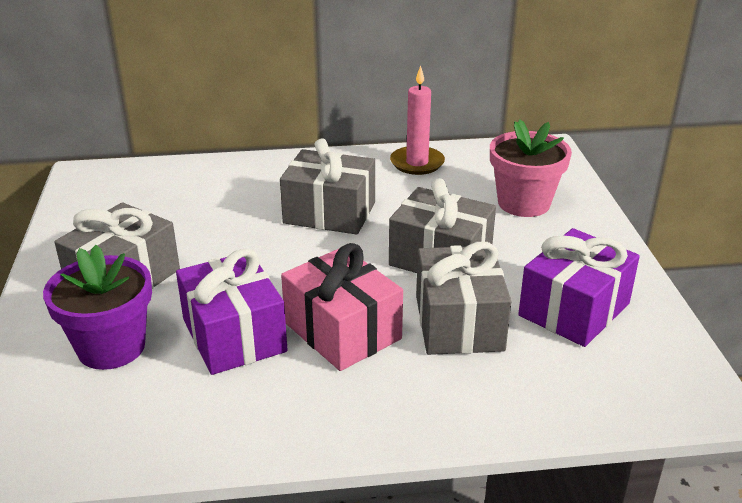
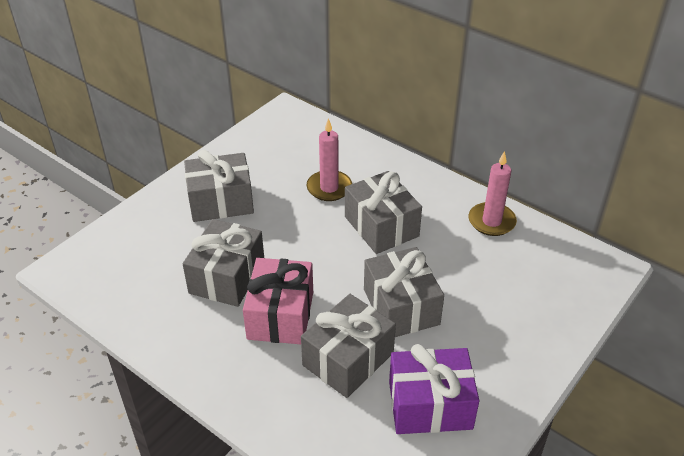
camera: 45 degrees right, 10 degrees up
purple flower pot [43,245,152,370] -> none
purple gift [176,248,287,375] -> grey gift [183,219,264,307]
pink flower pot [490,119,572,217] -> none
none -> pink candle [306,118,352,201]

